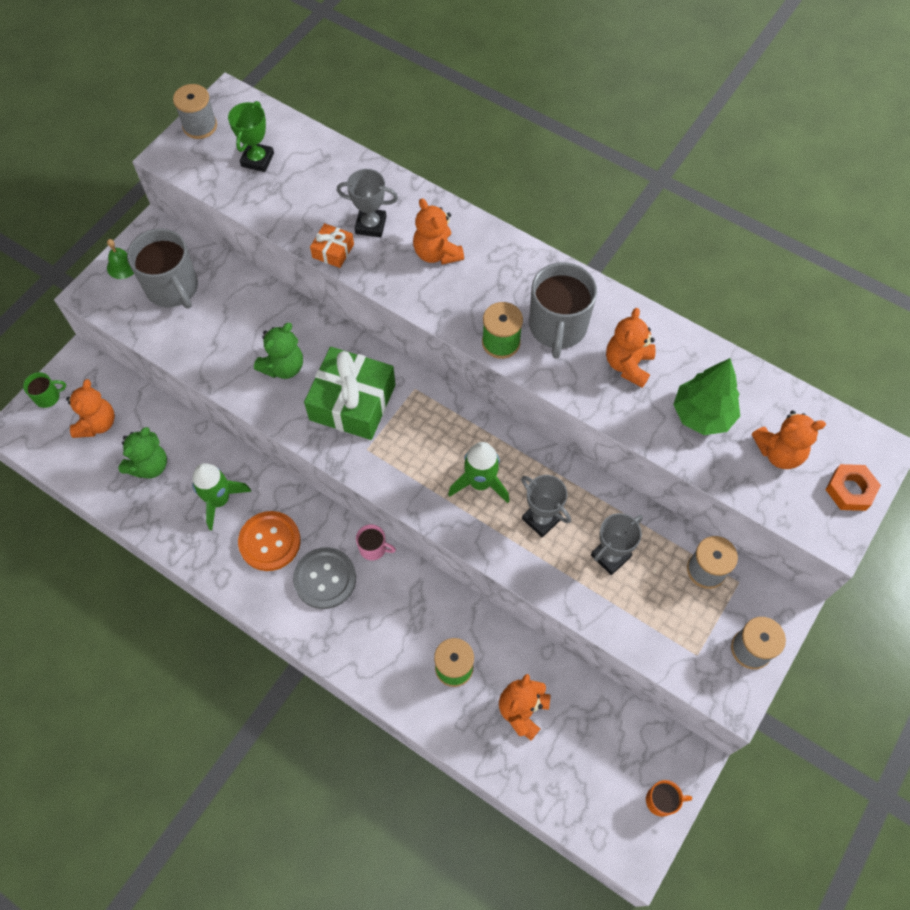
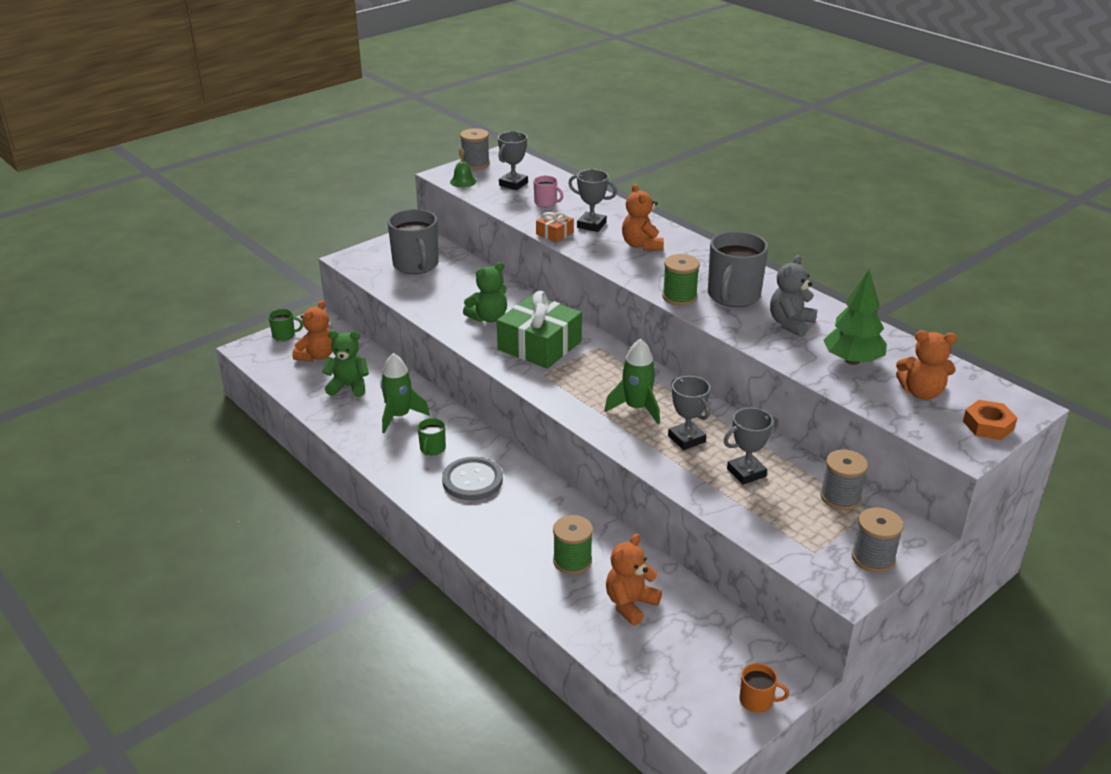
camera: 15 degrees right, 30 degrees down
green bell [107,239,134,279] -> green bell moved to [450,147,476,188]
green teddy bear [118,427,167,479] -> green teddy bear turned 135 degrees counterclockwise [322,330,369,397]
green trophy [228,101,274,172] -> grey trophy [498,131,528,190]
orange button [238,511,301,571] -> green mug [418,418,446,455]
pink mug [356,524,396,560] -> pink mug moved to [534,176,563,207]
orange teddy bear [606,308,656,388] -> grey teddy bear [770,255,817,337]

